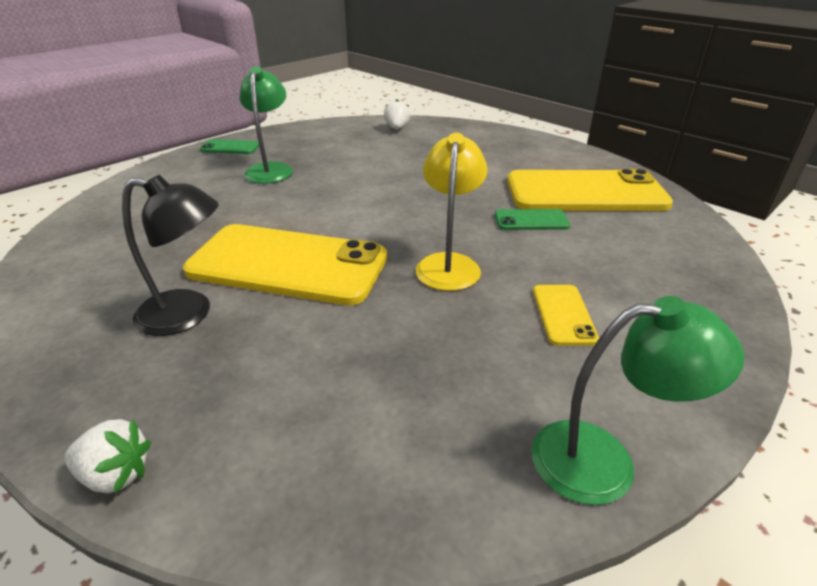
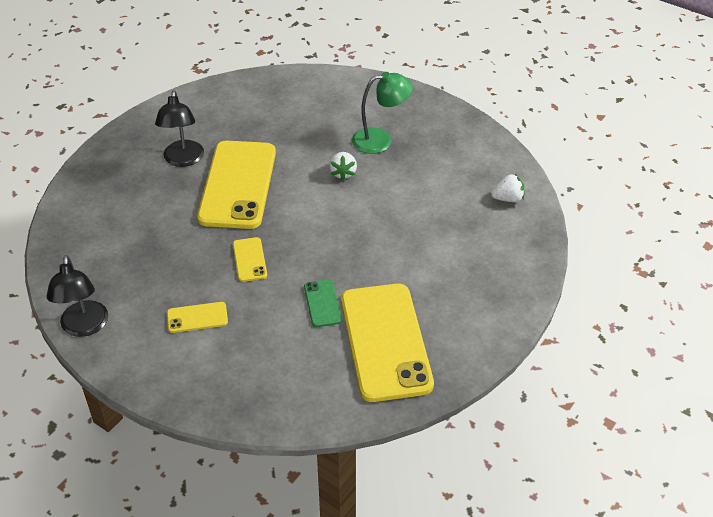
camera: 80 degrees right, 10 degrees up
white strawberry [64,419,151,493] -> white strawberry moved to [329,152,357,180]
green phone [200,139,259,154] -> none
yellow lamp [416,133,487,291] -> yellow phone [233,237,267,282]
green lamp [531,296,745,505] -> black lamp [47,255,108,337]

